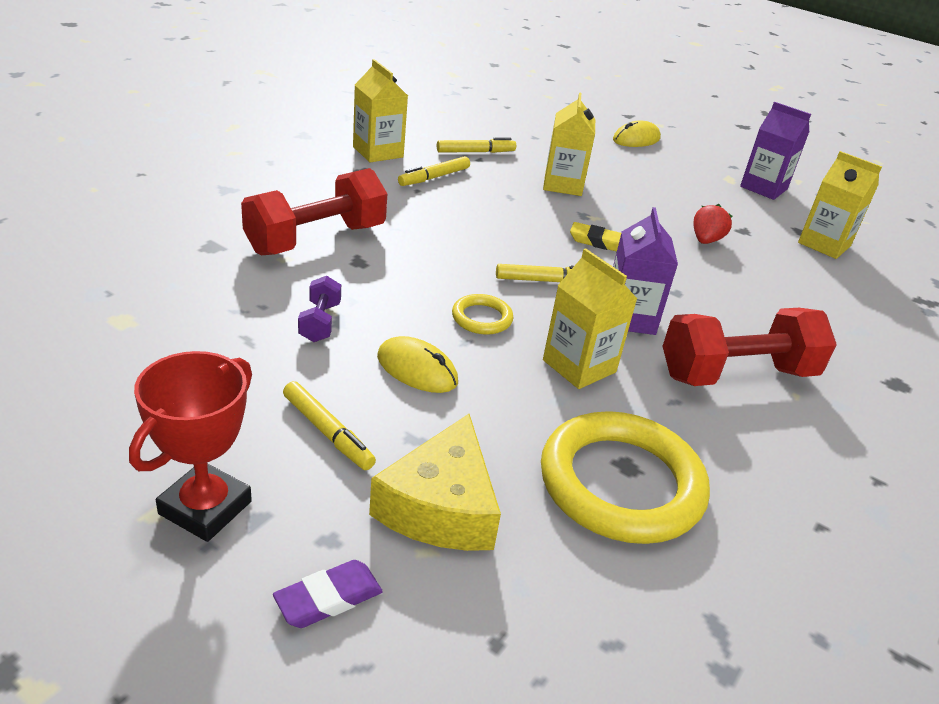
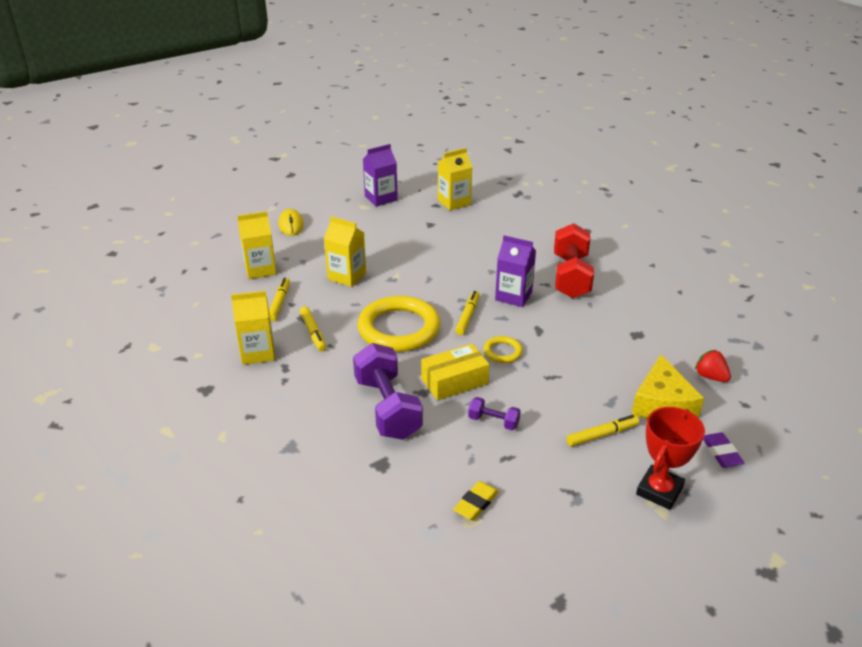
camera: 65 degrees left, 0 degrees up
red trophy [129,351,252,542] -> red trophy turned 75 degrees clockwise [636,407,705,510]
red dumbbell [241,168,387,255] -> purple dumbbell [353,343,423,440]
yellow cheese [369,414,501,551] -> yellow cheese turned 60 degrees clockwise [632,355,704,419]
yellow mouse [377,336,458,393] -> none
yellow ring [541,411,710,544] -> yellow ring moved to [358,296,440,352]
yellow carton [543,248,638,389] -> yellow carton moved to [238,211,277,279]
yellow eraser [570,222,621,252] -> yellow eraser moved to [453,481,499,521]
red strawberry [694,204,732,244] -> red strawberry moved to [695,350,731,382]
none -> yellow box [421,344,490,401]

